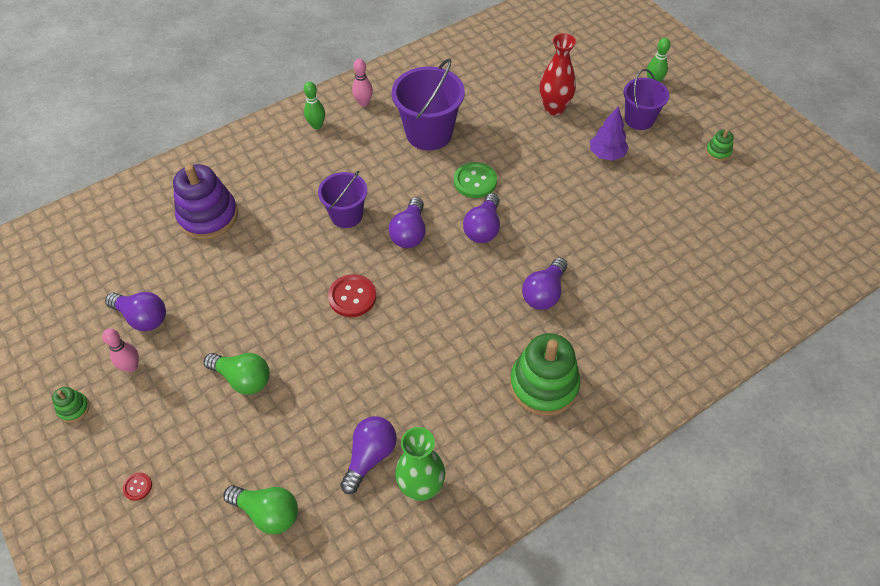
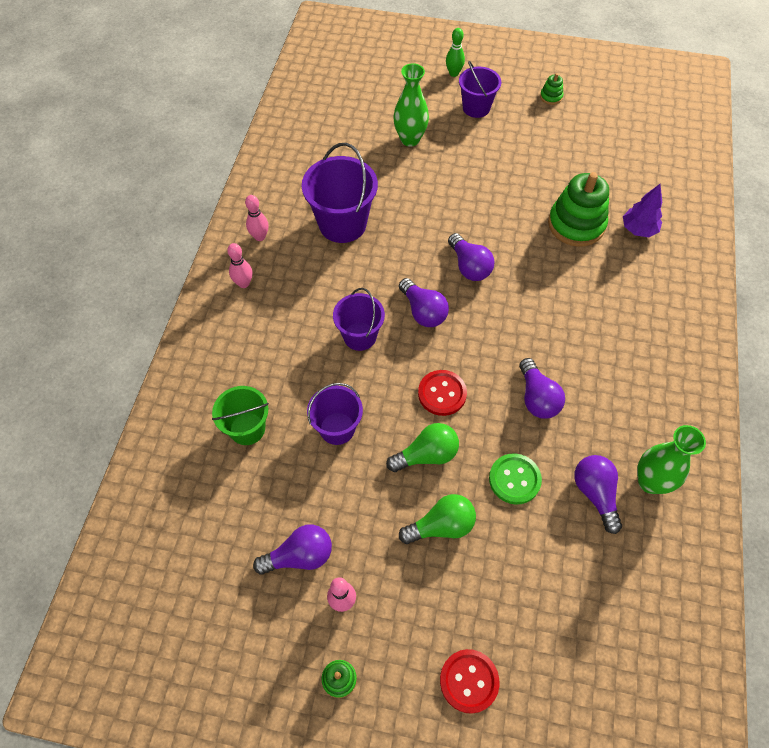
camera: 45 degrees left, 5 degrees up
red button [123,472,152,501] -> red button [440,649,499,714], size x1.97
purple stacking toy [173,164,238,240] -> green bucket [212,386,269,445]
green light bulb [223,485,298,534] -> green light bulb moved to [386,423,459,472]
green bowling pin [304,82,325,129] -> pink bowling pin [227,243,252,288]
green button [454,162,497,198] -> green button moved to [489,453,542,505]
green stacking toy [510,333,581,416] -> green stacking toy moved to [548,172,609,247]
purple light bulb [522,257,567,310] -> purple light bulb moved to [519,358,565,419]
red vase [540,33,576,115] -> green vase [393,63,429,147]
purple tree [590,106,629,161] -> purple tree moved to [623,184,662,237]
none -> purple bucket [307,383,363,445]

